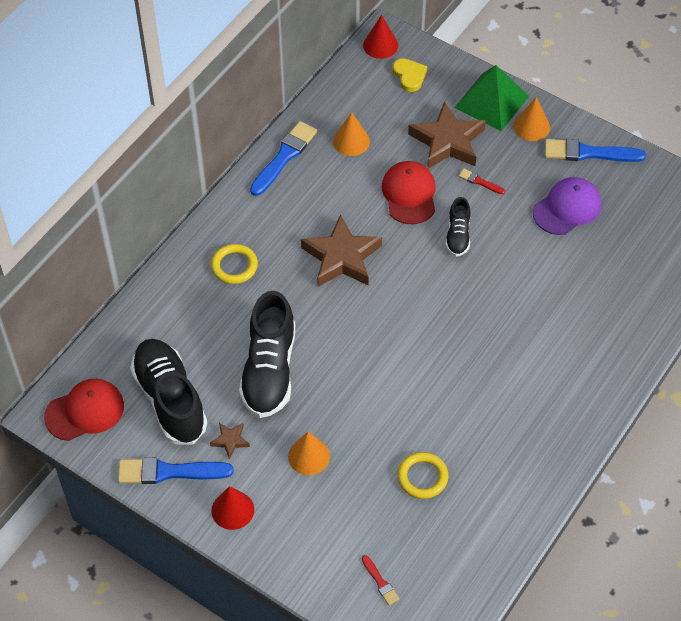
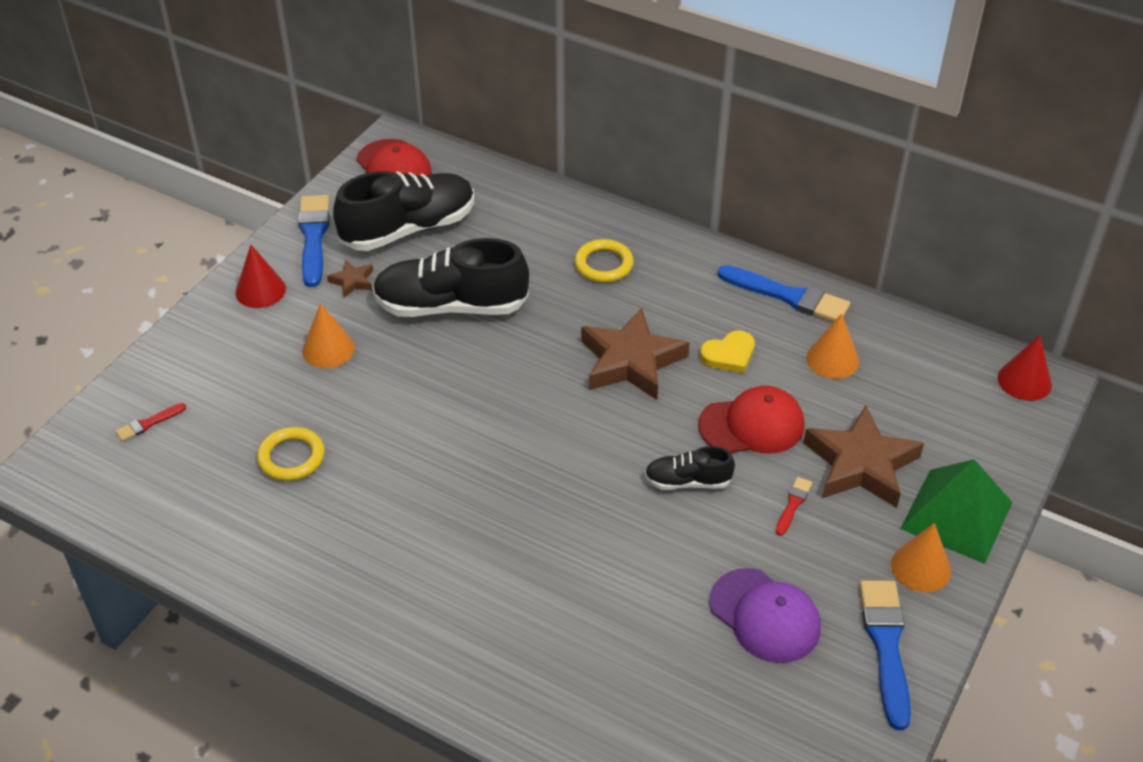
camera: 85 degrees right, 10 degrees down
yellow heart [393,58,427,92] -> yellow heart moved to [700,330,755,373]

